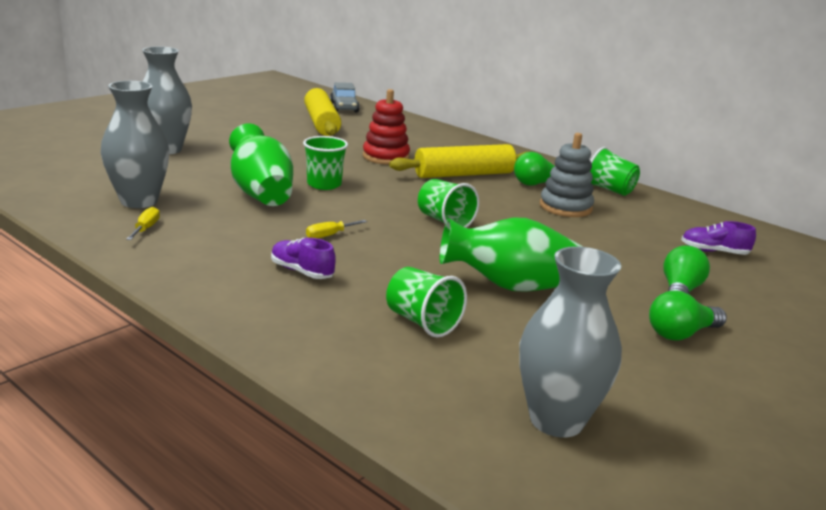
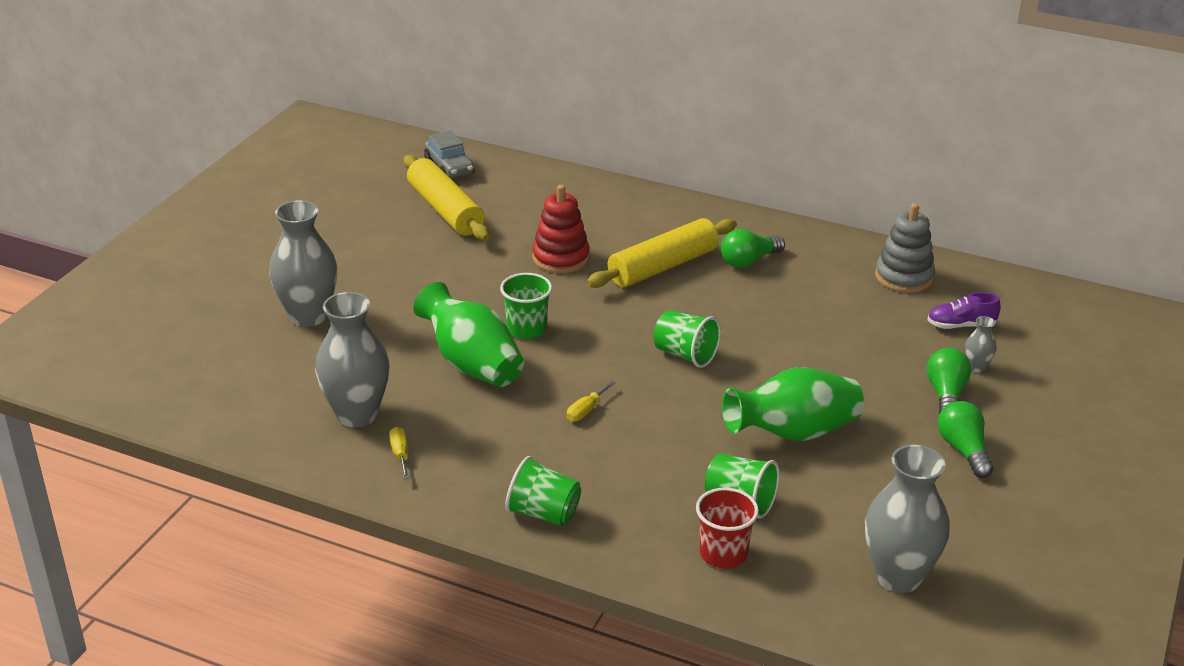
camera: 15 degrees left, 10 degrees up
purple shoe [271,238,336,279] -> none
grey stacking toy [540,133,594,217] -> grey stacking toy moved to [875,203,935,293]
green cup [590,147,640,196] -> green cup moved to [505,456,581,526]
green light bulb [649,291,727,340] -> green light bulb turned 120 degrees clockwise [938,401,993,478]
none -> red cup [696,488,759,568]
none -> grey vase [965,316,996,373]

